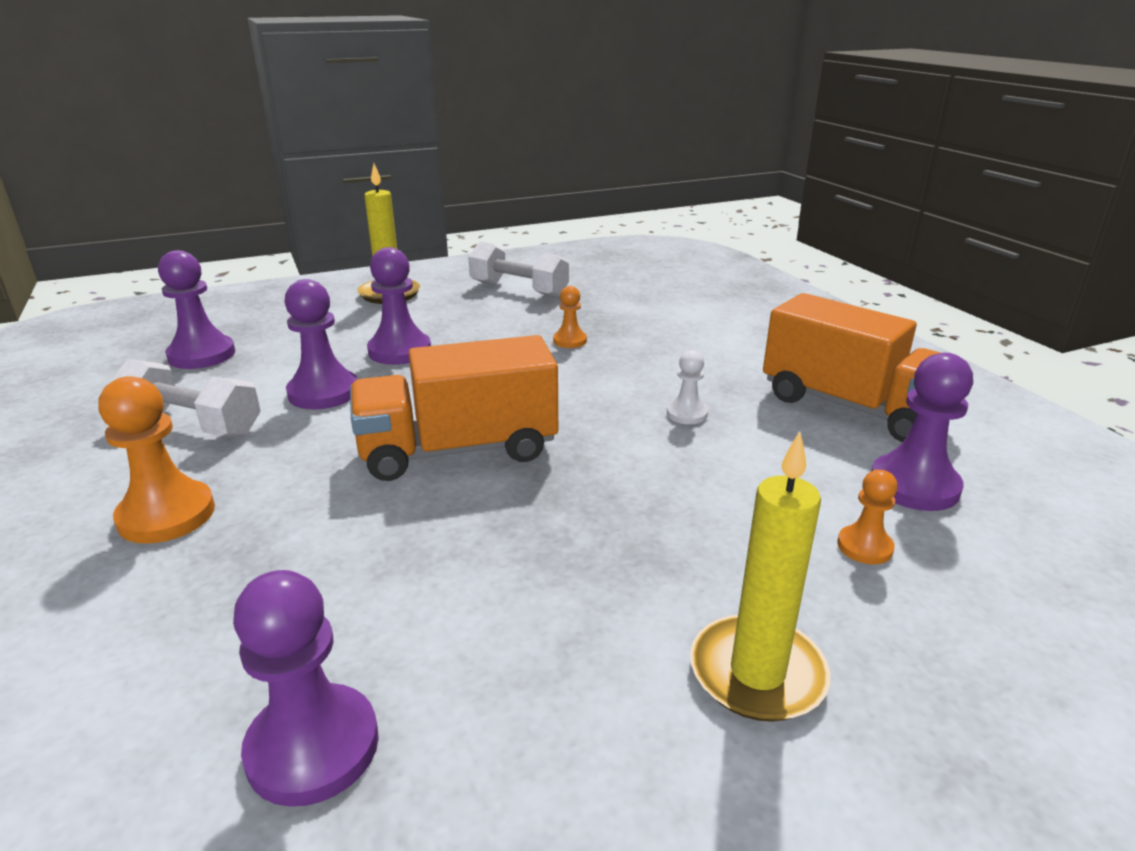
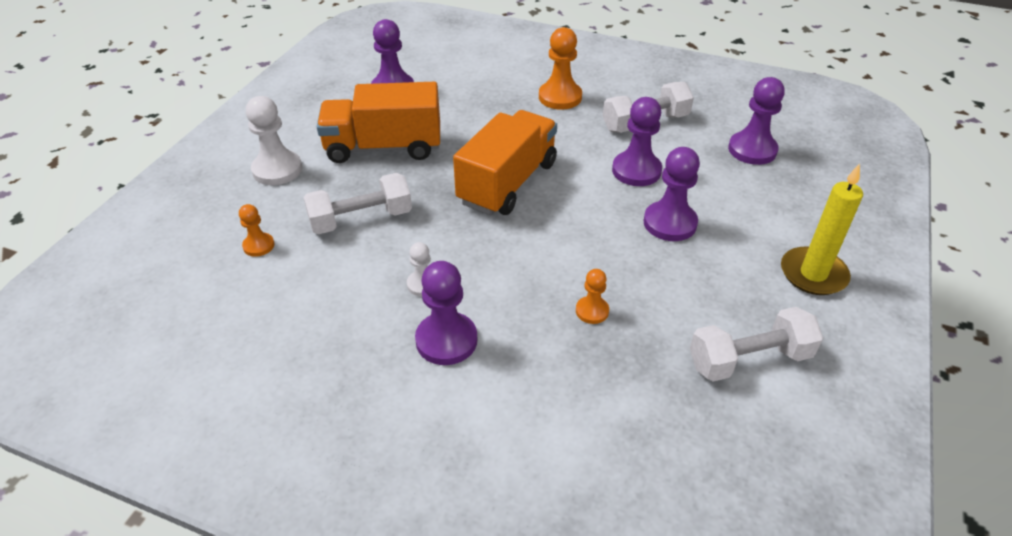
camera: 135 degrees right, 15 degrees up
yellow candle [690,431,831,722] -> white pawn [246,96,302,185]
orange truck [763,293,940,442] -> orange truck moved to [317,82,440,163]
purple pawn [871,353,973,511] -> purple pawn moved to [415,261,477,365]
none -> white dumbbell [303,173,412,234]

